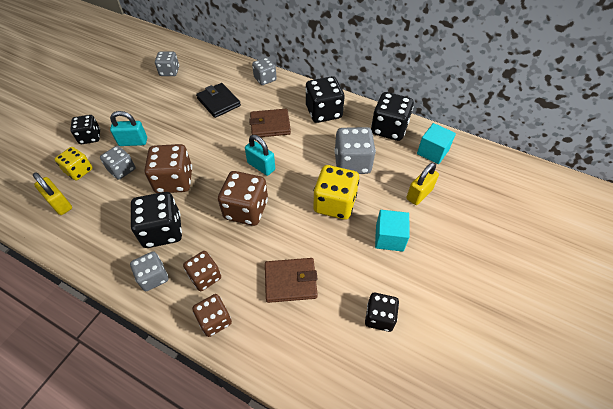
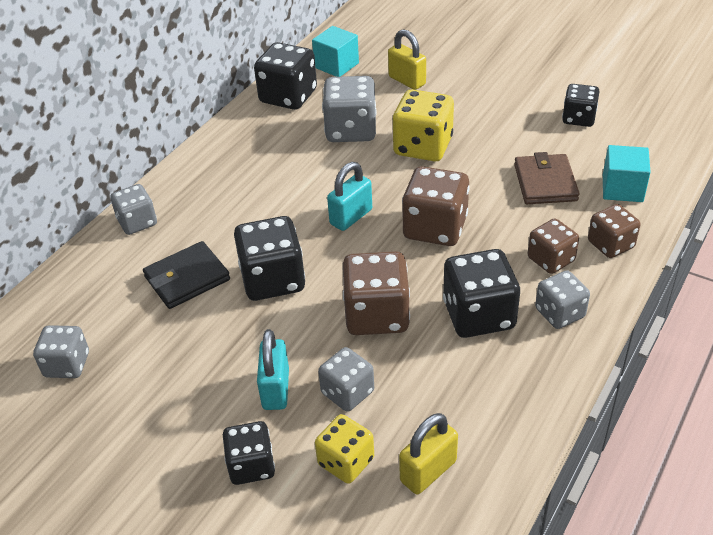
camera: 85 degrees left, 10 degrees down
brown wallet [249,109,291,137] -> none
black dice [306,76,345,123] -> black dice moved to [234,216,305,301]
turquoise cube [375,210,410,252] -> turquoise cube moved to [603,145,651,202]

